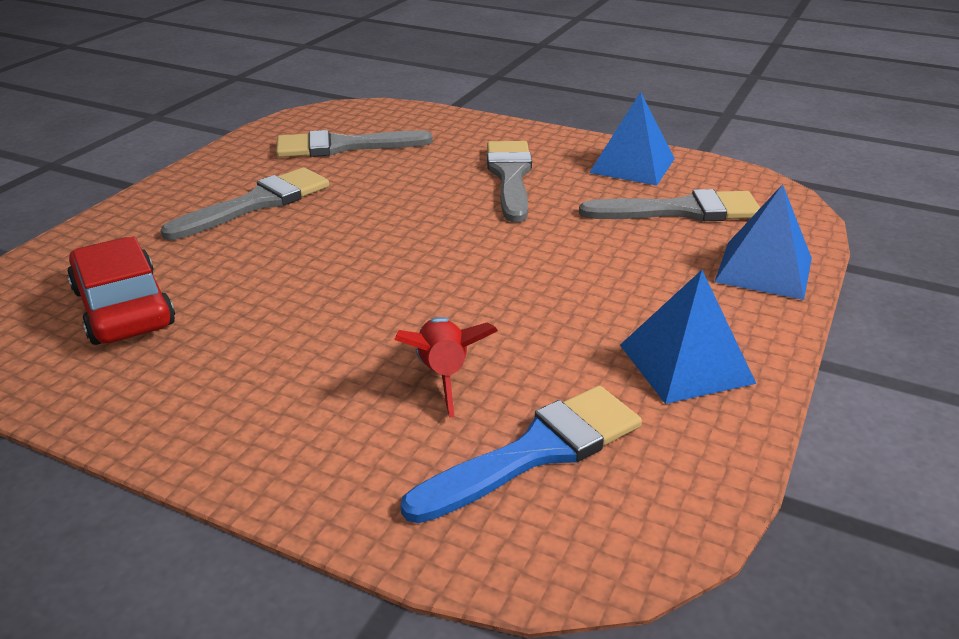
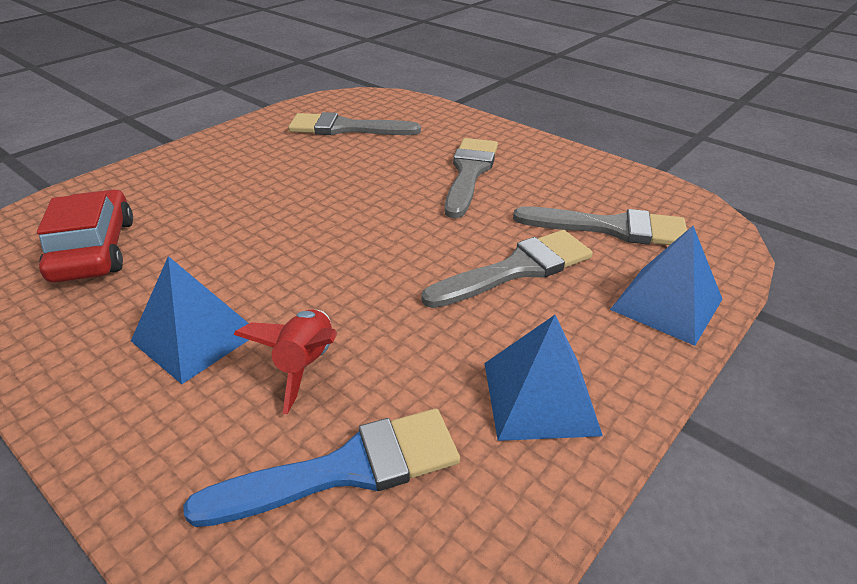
camera: 15 degrees right, 5 degrees up
grey brush [161,167,329,240] -> grey brush moved to [421,230,593,308]
blue pyramid [589,92,675,186] -> blue pyramid moved to [131,256,249,384]

